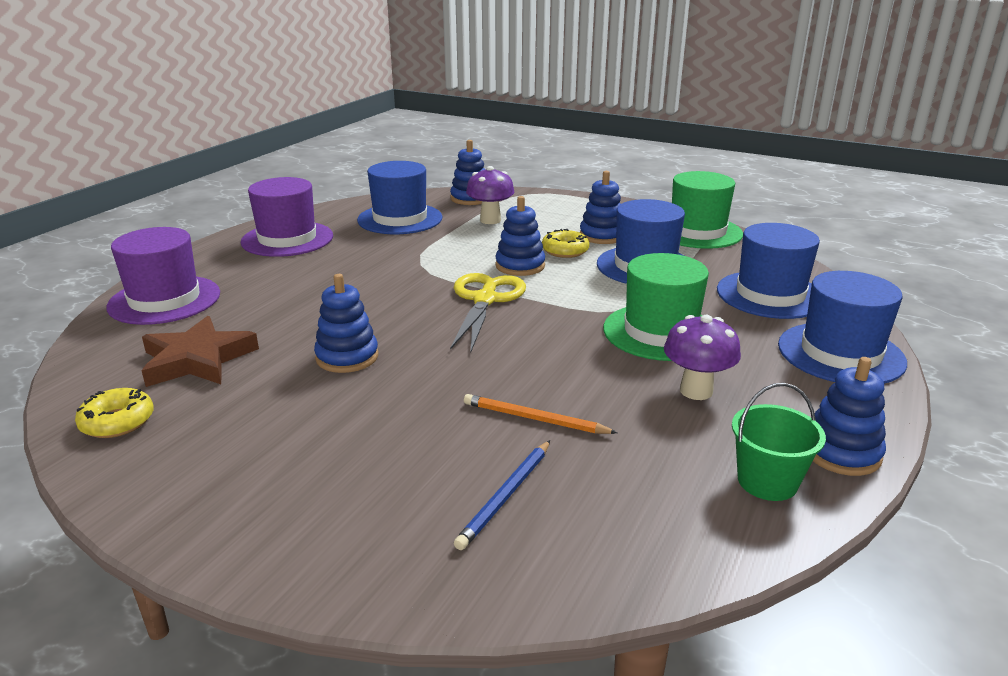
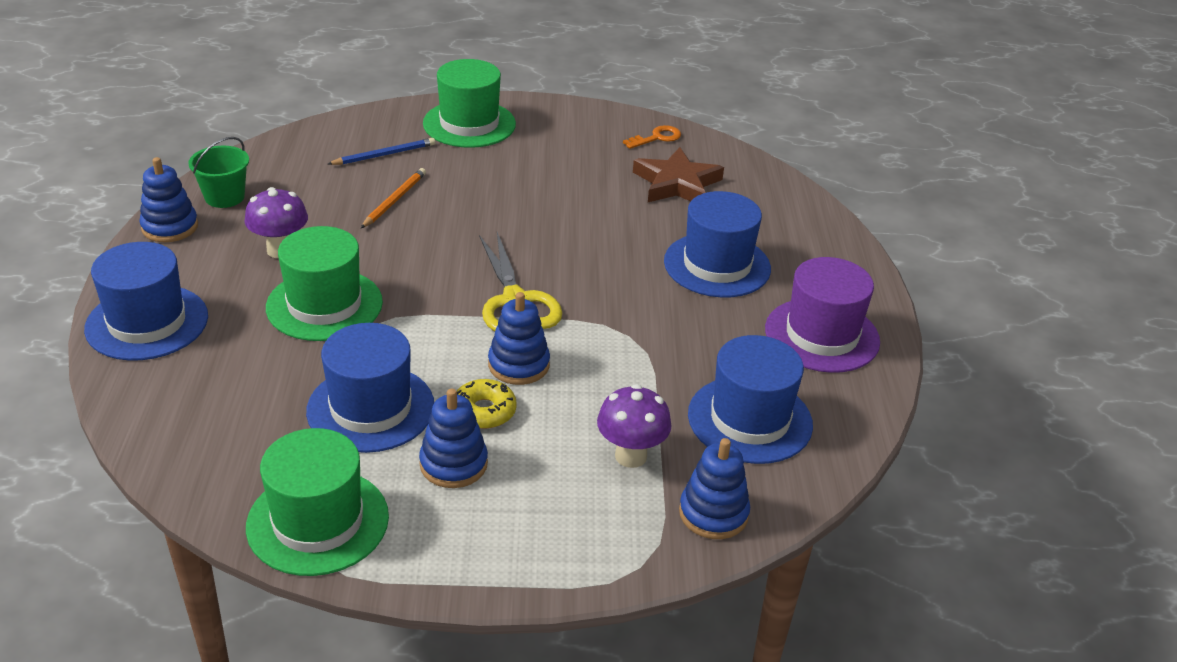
camera: 150 degrees right, 10 degrees up
yellow donut [75,388,154,438] -> orange key [623,125,681,149]
purple hat [106,227,220,325] -> none
blue stacking toy [314,274,378,373] -> none
blue pencil [454,440,550,550] -> blue pencil turned 60 degrees clockwise [328,138,435,165]
orange pencil [464,394,617,434] -> orange pencil turned 60 degrees counterclockwise [361,168,426,228]
blue hat [717,223,820,319] -> blue hat moved to [664,191,771,297]
none -> green hat [423,59,516,148]

